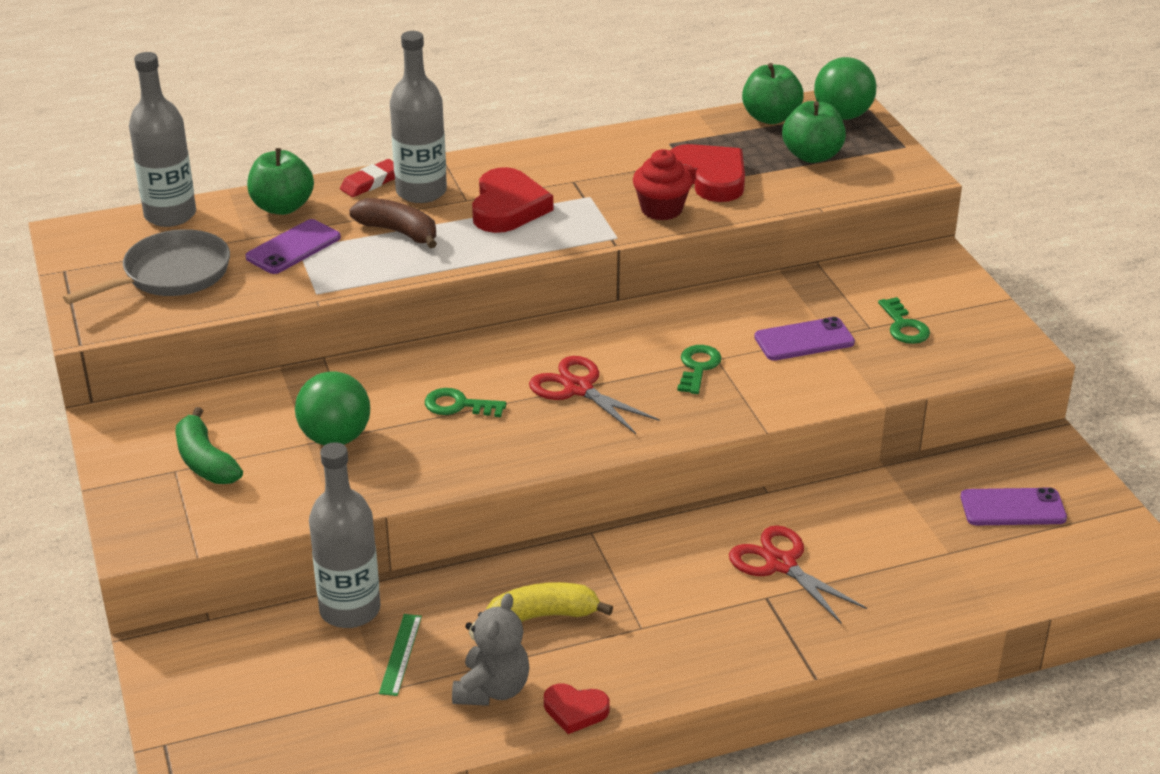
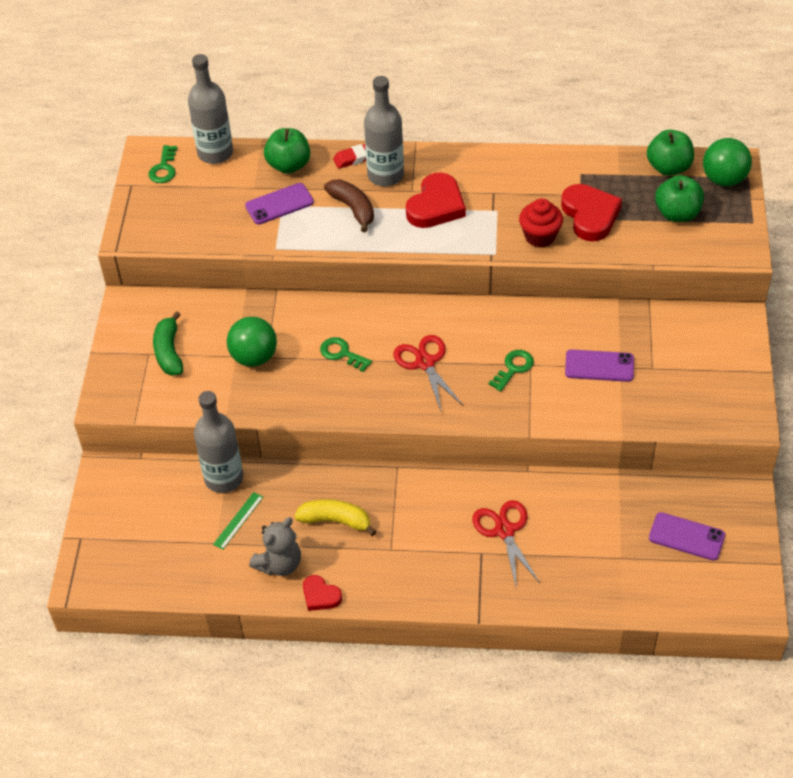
camera: 25 degrees right, 15 degrees up
grey pan [63,229,230,304] -> none
green key [878,297,930,344] -> green key moved to [148,145,177,183]

